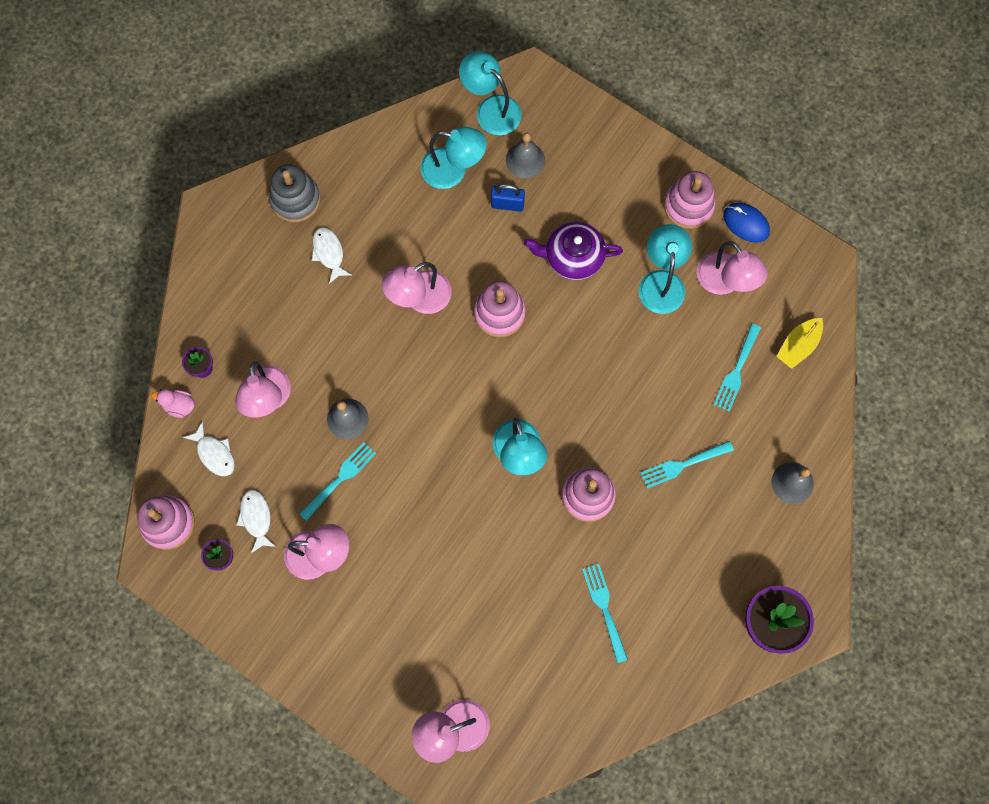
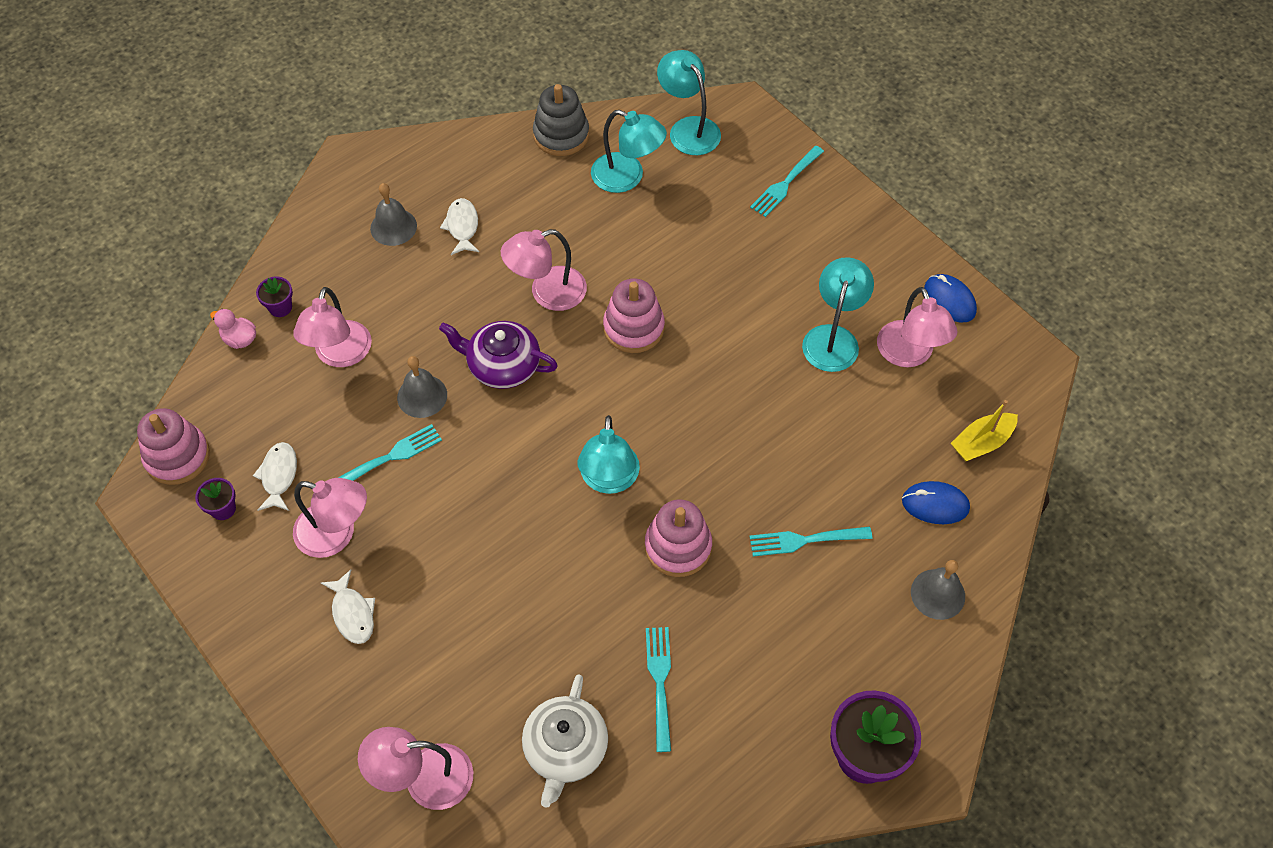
camera: 15 degrees right, 15 degrees down
white fish [183,421,235,476] -> white fish moved to [321,570,375,644]
grey stacking toy [269,165,320,222] -> grey stacking toy moved to [533,84,589,156]
blue padlock [491,184,525,212] -> none
grey bell [506,132,545,178] -> grey bell moved to [370,183,417,246]
purple teapot [524,222,623,280] -> purple teapot moved to [439,321,558,389]
pink stacking toy [664,171,716,229] -> none
turquoise fork [713,324,761,411] -> turquoise fork moved to [750,146,824,217]
none -> white teapot [522,674,608,808]
none -> blue mouse [902,481,970,524]

